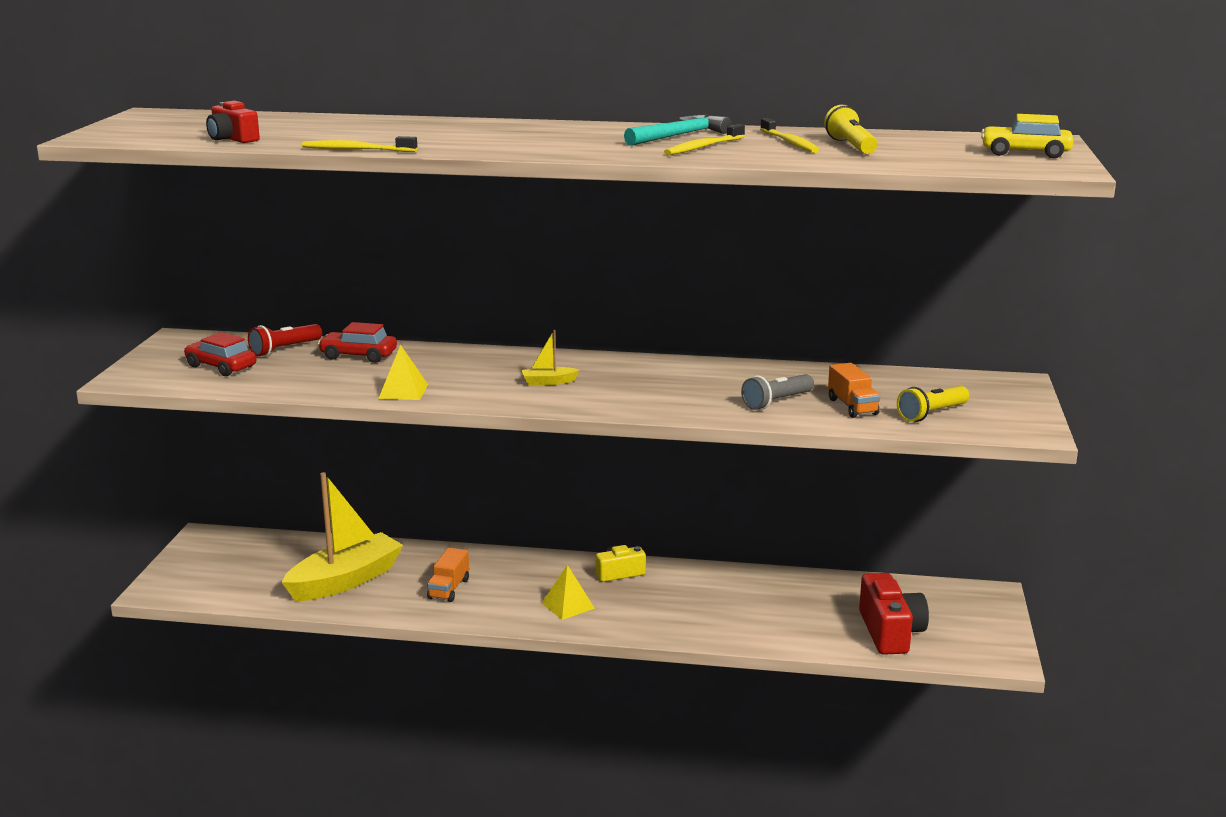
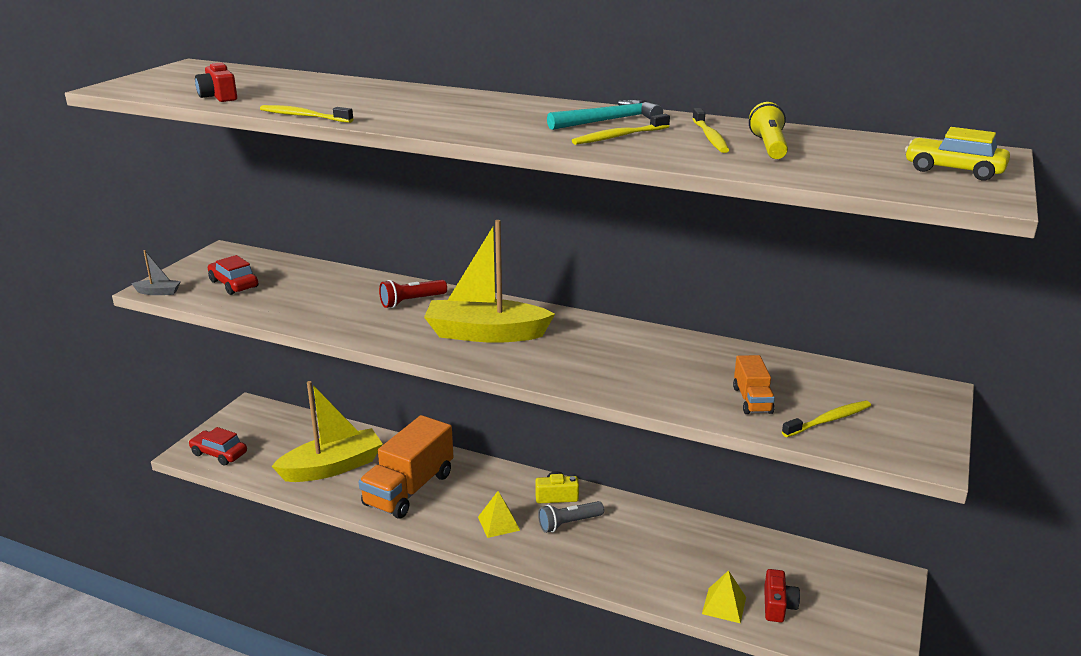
camera: 15 degrees right, 5 degrees up
red flashlight [248,324,322,356] -> red flashlight moved to [379,280,447,308]
red car [318,322,397,363] -> red car moved to [189,427,247,466]
yellow pyramid [378,345,428,400] -> yellow pyramid moved to [702,570,746,623]
orange truck [427,548,469,602] -> orange truck [359,415,453,519], size x2.07
yellow boat [522,330,579,386] -> yellow boat [424,220,555,343], size x2.44
grey flashlight [741,374,814,410] -> grey flashlight moved to [538,501,604,533]
red camera [859,573,929,655] -> red camera [764,569,800,623], size x0.61
yellow flashlight [897,386,969,422] -> yellow toothbrush [782,401,871,437]
none -> grey boat [131,250,181,295]

